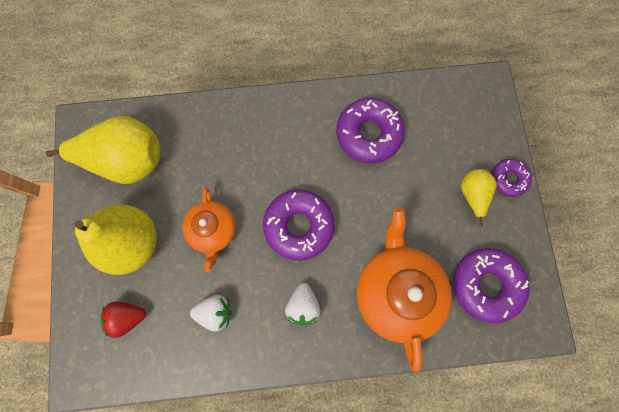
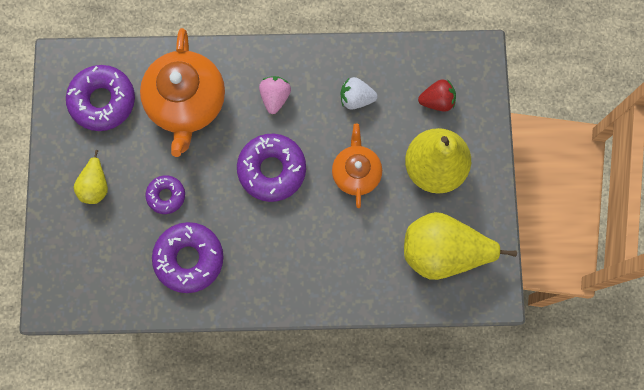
camera: 175 degrees left, 0 degrees up
white strawberry [285,283,321,325] -> pink strawberry [259,76,291,114]
purple donut [492,159,532,197] -> purple donut moved to [145,175,185,214]

